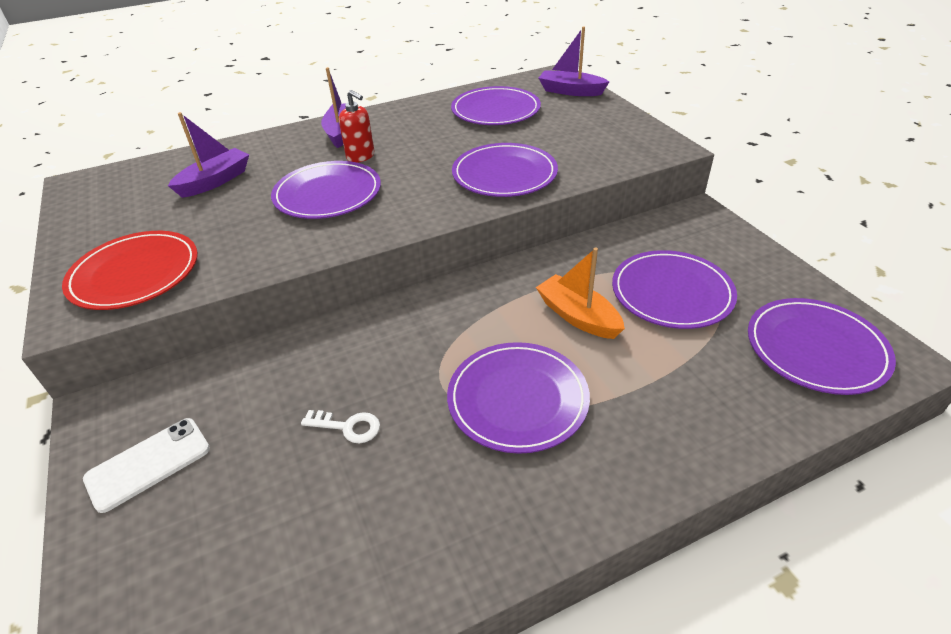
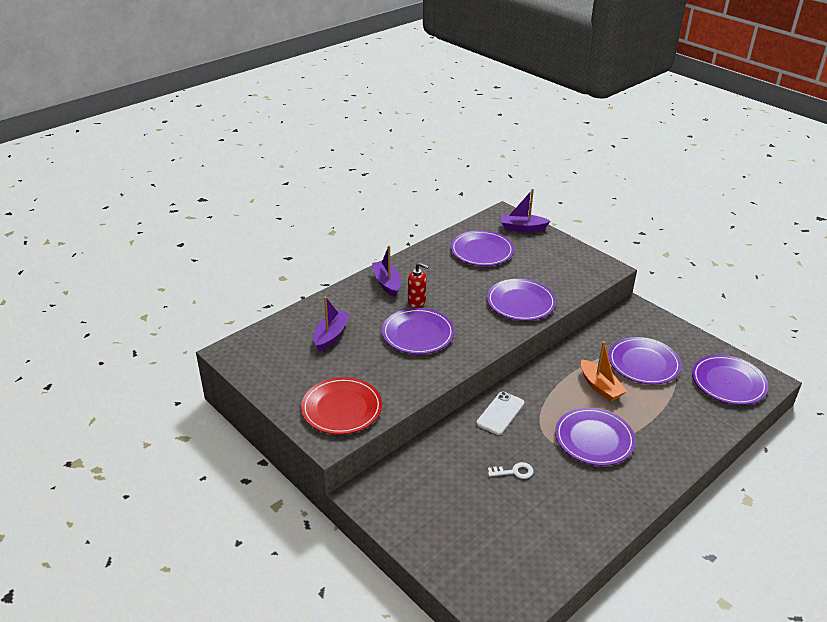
camera: 20 degrees left, 5 degrees down
white phone [83,418,210,513] -> white phone moved to [476,392,525,435]
orange boat [536,247,625,339] -> orange boat turned 150 degrees counterclockwise [581,341,627,401]

